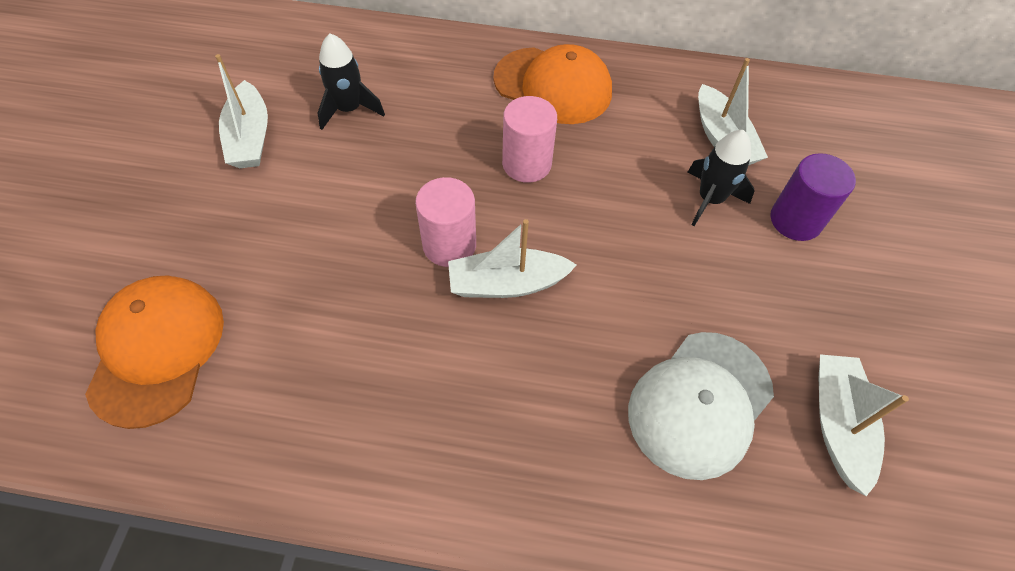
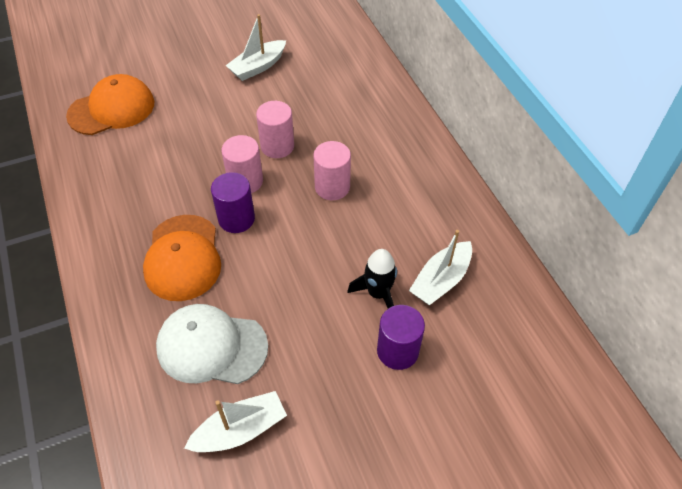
camera: 60 degrees right, 5 degrees down
black rocket [318,33,385,130] -> none
white boat [448,219,577,298] -> purple cylinder [211,172,255,233]
orange cap [493,44,612,124] -> orange cap moved to [143,215,221,301]
none -> pink cylinder [256,101,294,158]

